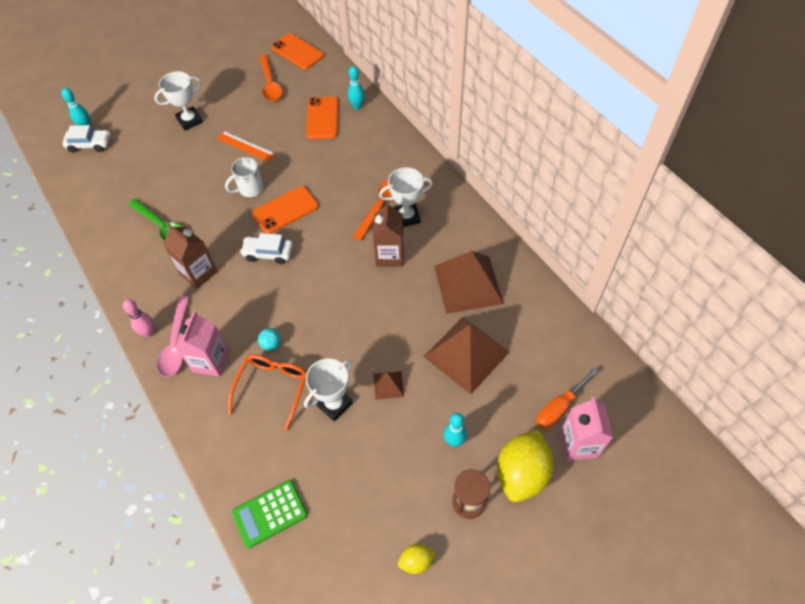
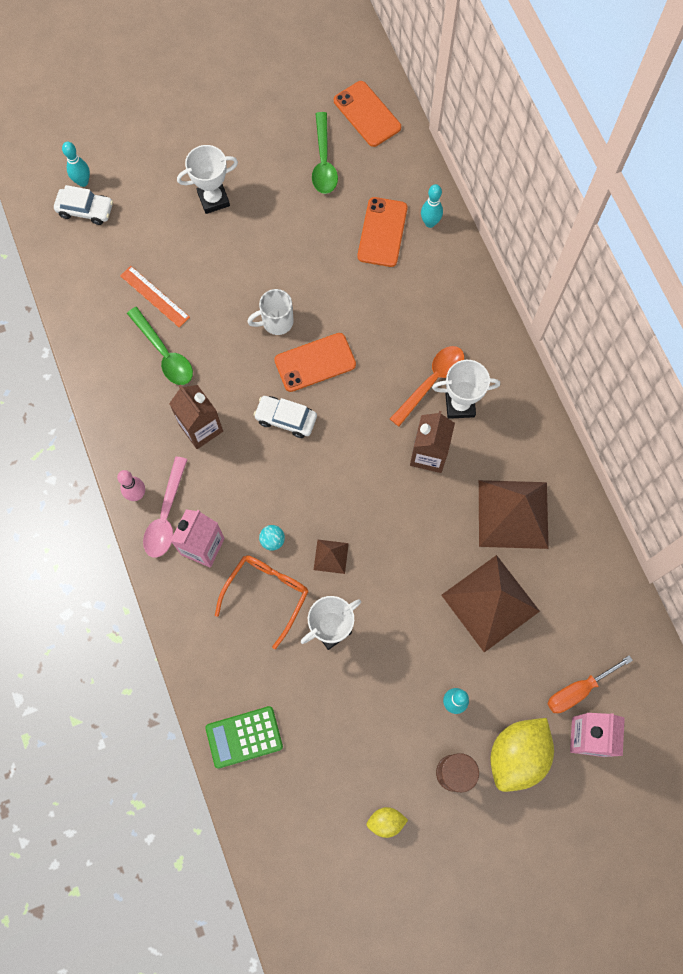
camera: 10 degrees right, 15 degrees up
orange ruler [217,131,276,162] -> orange ruler moved to [120,266,190,328]
orange spoon [259,55,282,101] -> green spoon [312,112,338,194]
brown pyramid [374,371,404,400] -> brown pyramid moved to [314,540,349,574]

